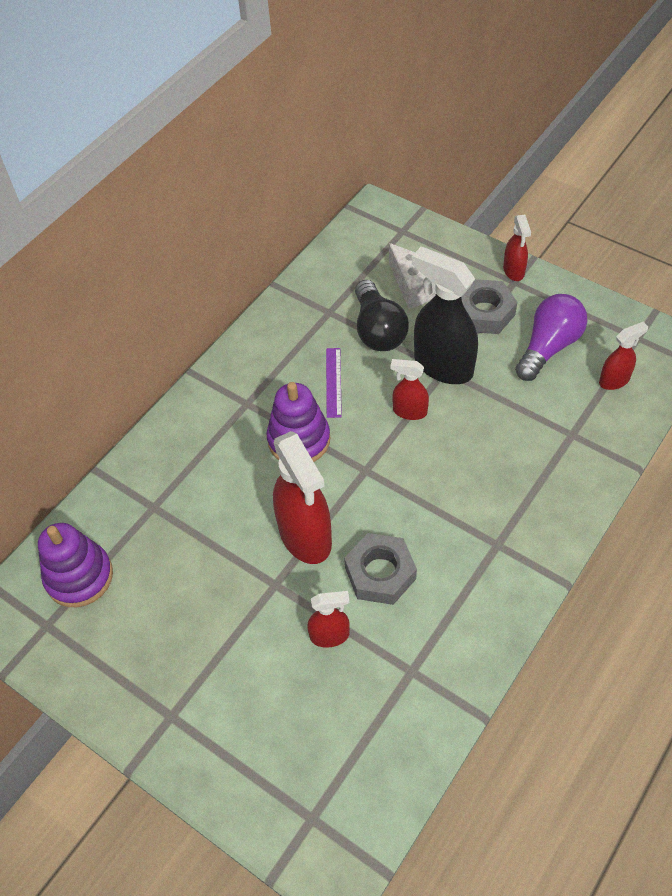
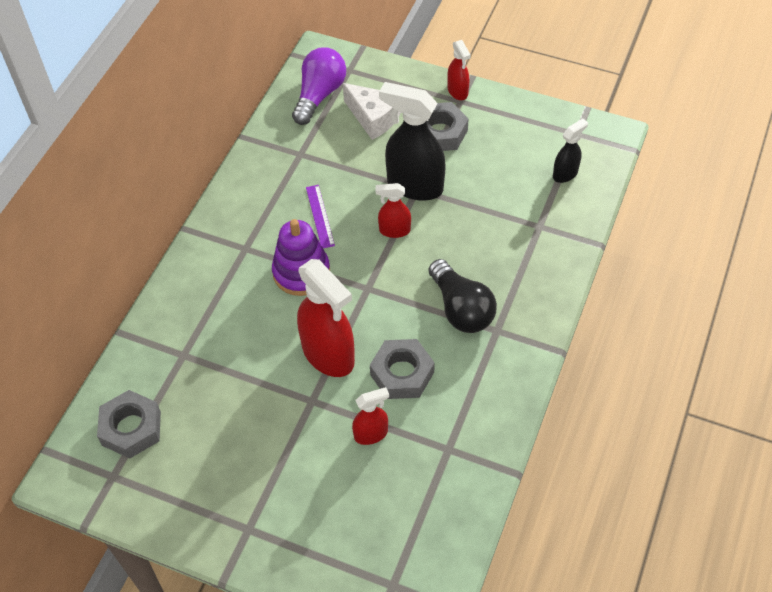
camera: 15 degrees left, 0 degrees up
purple stacking toy [38,523,113,607] -> grey nut [97,390,161,458]
black light bulb [355,280,409,351] -> black light bulb moved to [428,259,497,333]
purple light bulb [515,294,587,381] -> purple light bulb moved to [292,47,346,125]
red spray bottle [599,322,648,390] -> black spray bottle [553,118,588,183]

